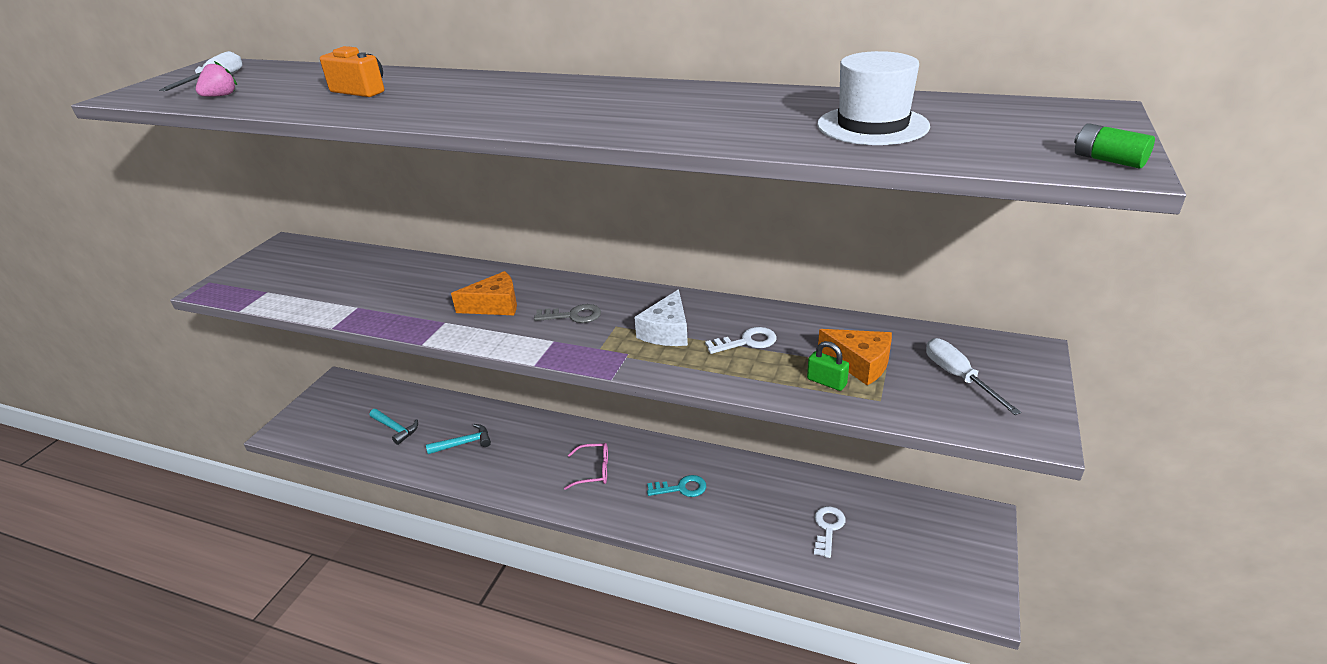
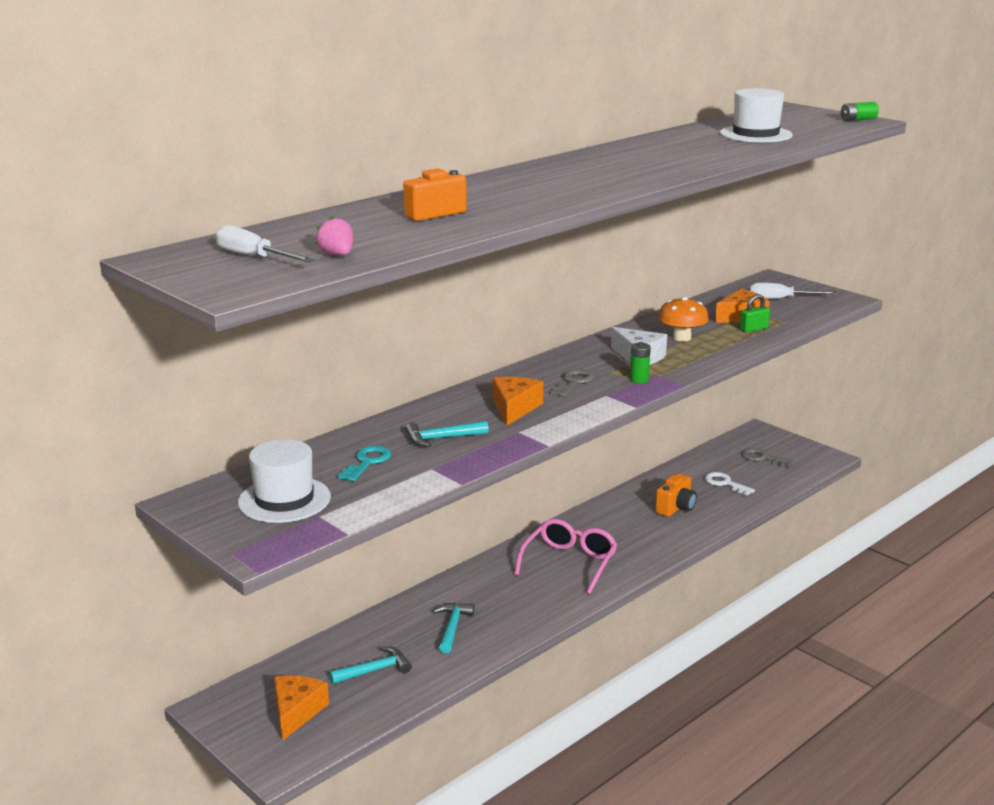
camera: 65 degrees left, 10 degrees down
pink glasses [564,443,608,490] -> pink glasses [514,519,617,594], size x1.58
turquoise key [647,475,706,497] -> turquoise key moved to [338,445,391,482]
white key [705,327,777,354] -> orange mushroom [658,297,709,341]
none -> white hat [238,439,331,523]
none -> orange cheese [274,676,329,741]
none -> turquoise hammer [405,420,489,447]
none -> green battery [630,342,651,383]
none -> orange camera [655,473,697,517]
none -> grey key [742,448,794,468]

